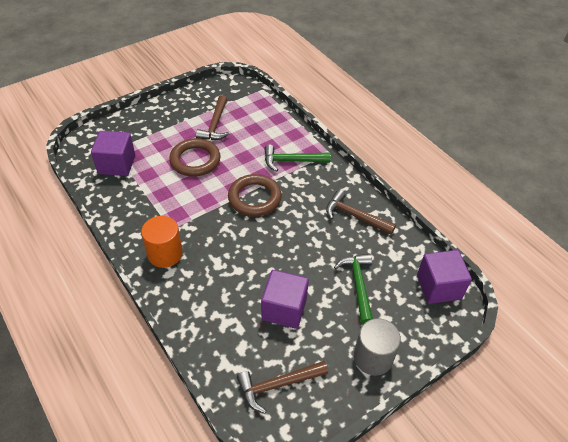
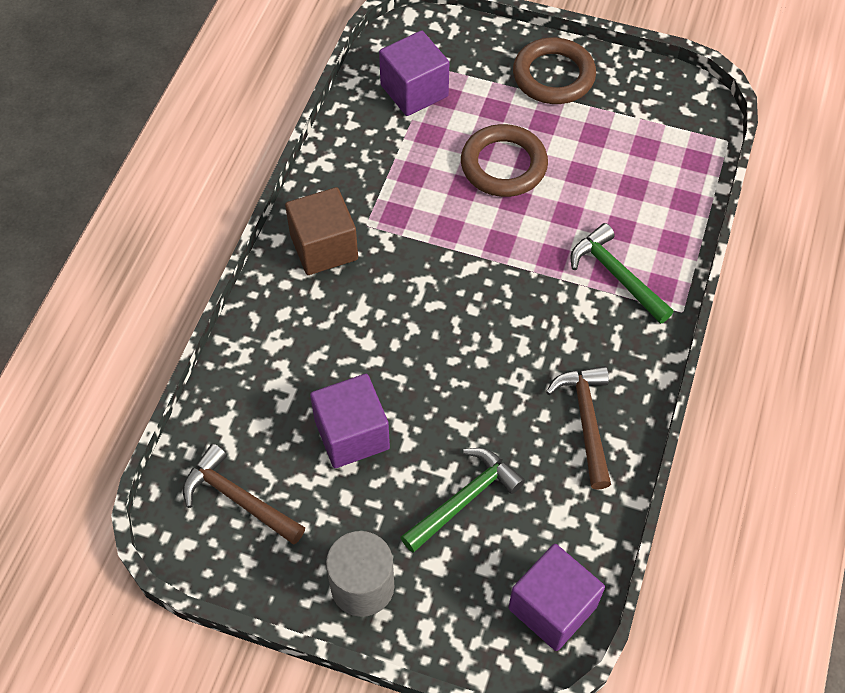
camera: 55 degrees right, 10 degrees up
orange cylinder [141,216,183,268] -> brown cube [285,187,358,275]
brown hammer [196,95,229,140] -> none
brown ring [228,174,282,216] -> brown ring moved to [513,37,596,104]

